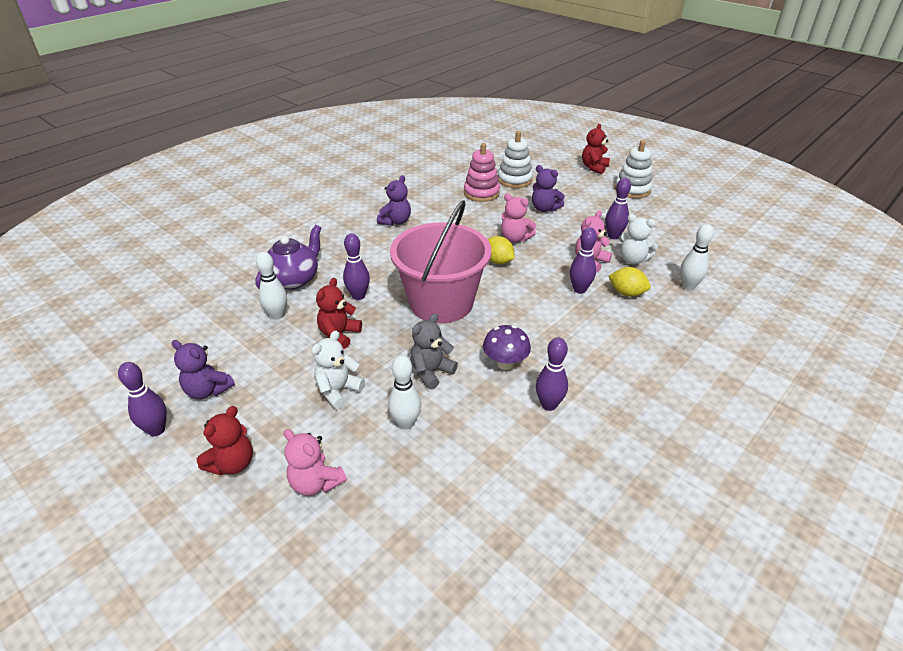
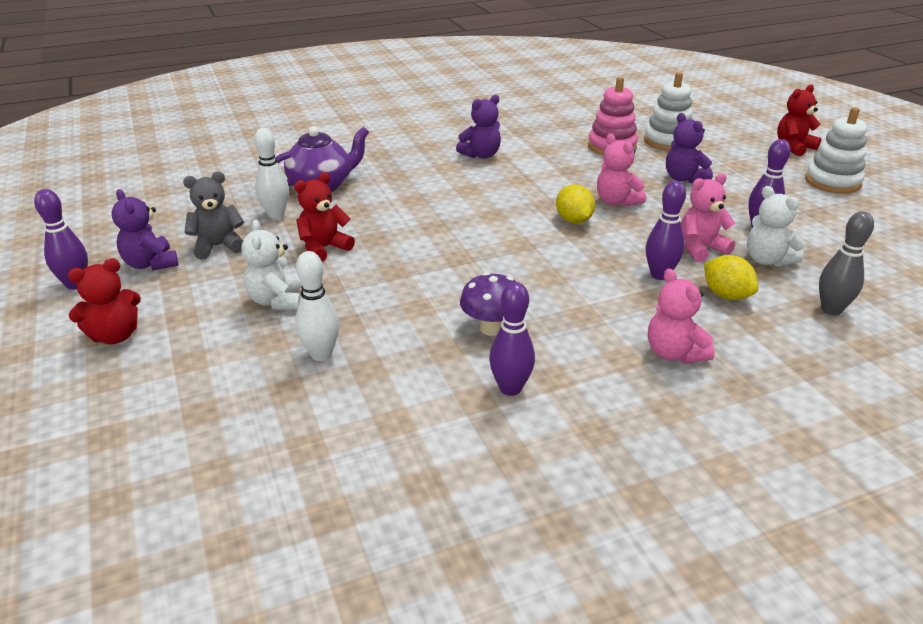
camera: 25 degrees right, 5 degrees down
pink teddy bear [284,429,347,496] -> pink teddy bear moved to [648,269,715,364]
white teddy bear [311,331,365,409] -> white teddy bear turned 75 degrees counterclockwise [241,220,301,310]
purple bowling pin [343,233,370,300] -> none
pink bucket [390,200,491,323] -> none
grey teddy bear [410,313,458,389] -> grey teddy bear moved to [183,172,244,260]
white bowling pin [680,224,714,290] -> grey bowling pin [819,211,874,315]

